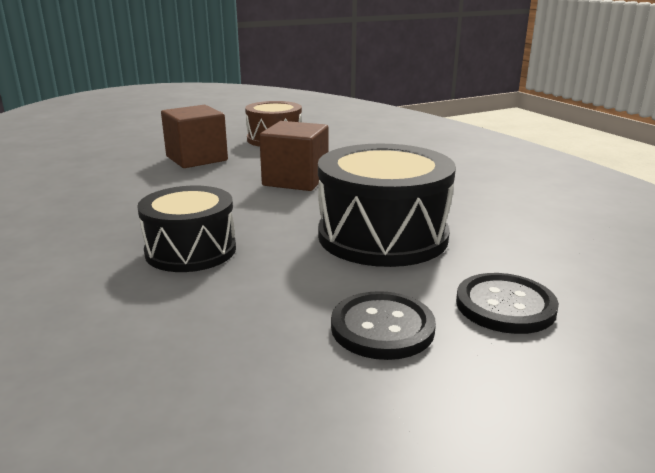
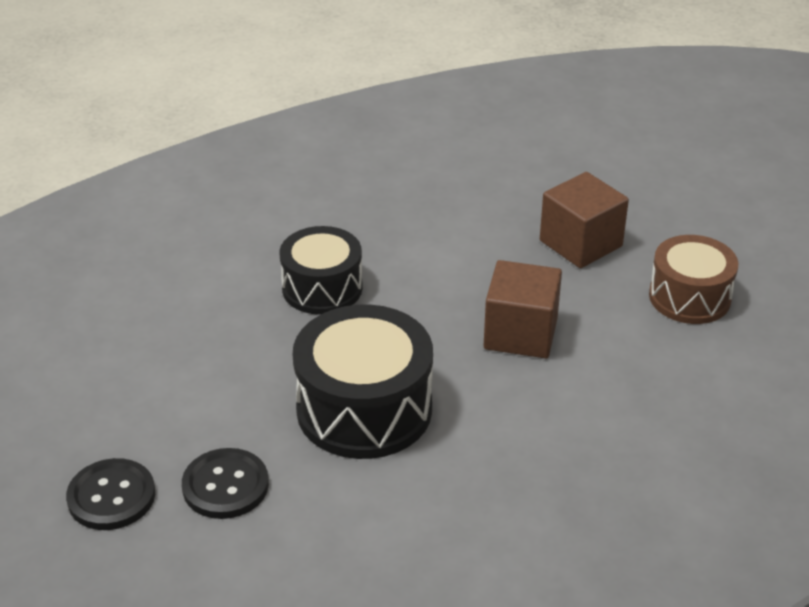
camera: 85 degrees right, 15 degrees up
black button [331,291,436,360] -> black button moved to [66,458,155,530]

